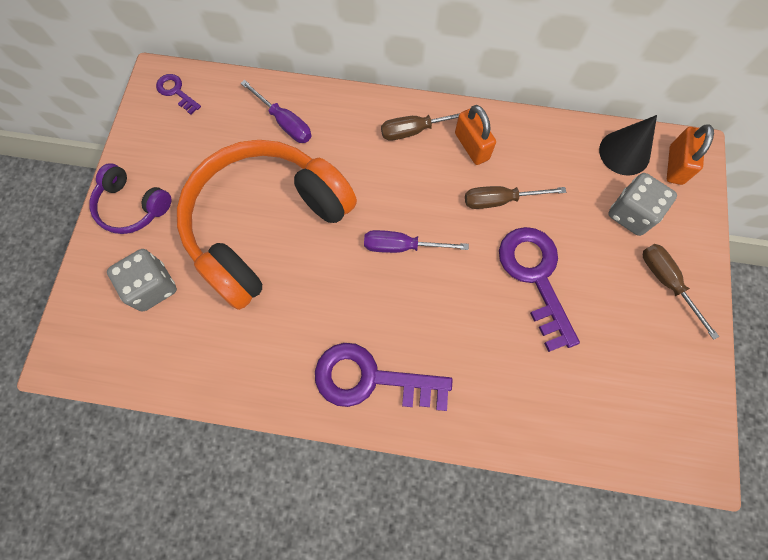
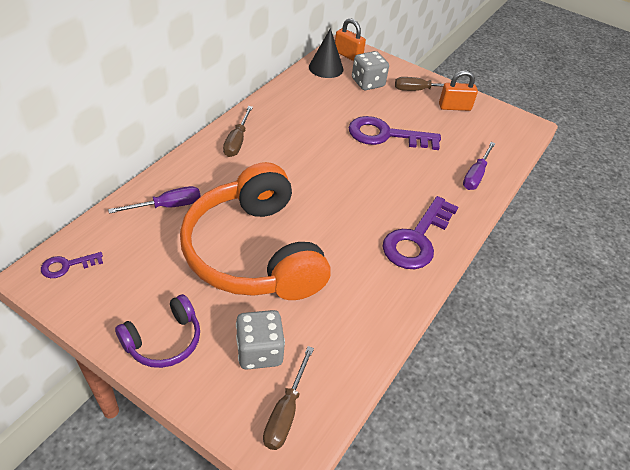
camera: 70 degrees left, 25 degrees down
purple screwdriver [364,230,469,253] -> purple screwdriver moved to [463,142,496,190]
orange padlock [455,105,496,165] -> orange padlock moved to [439,70,478,111]
brown screwdriver [465,186,566,209] -> brown screwdriver moved to [263,346,314,450]

